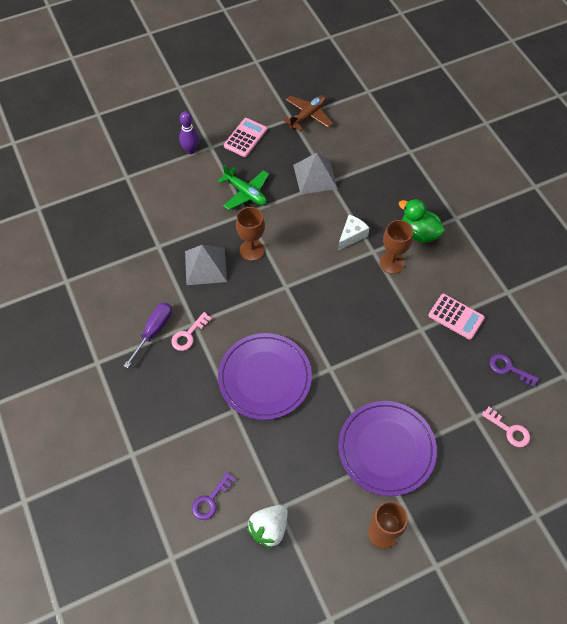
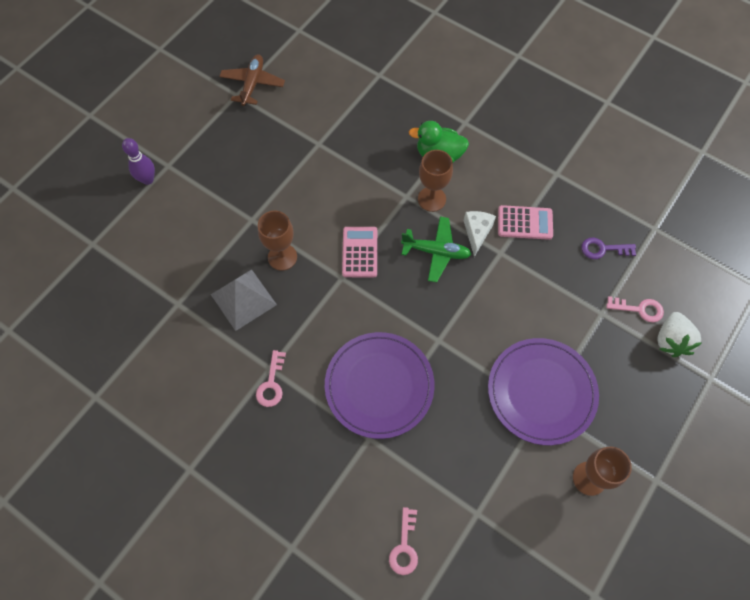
camera: 30 degrees left, 5 degrees up
purple screwdriver [124,302,172,368] -> none
purple key [192,472,236,520] -> pink key [389,507,418,575]
green plane [218,164,269,210] -> green plane moved to [401,217,471,282]
pink calculator [224,118,267,157] -> pink calculator moved to [342,227,377,277]
white strawberry [247,505,288,549] -> white strawberry moved to [657,312,701,357]
grey pyramid [293,153,338,194] -> none
white cheese [338,215,369,251] -> white cheese moved to [464,211,496,257]

